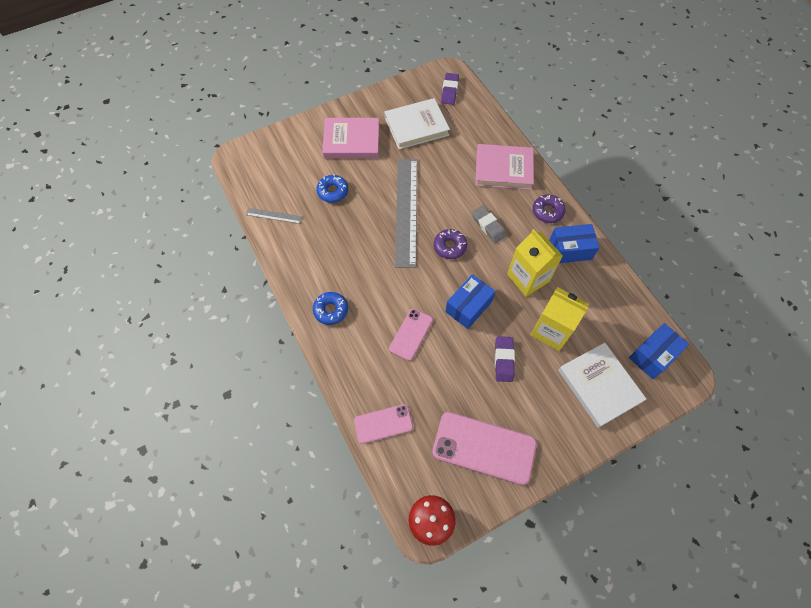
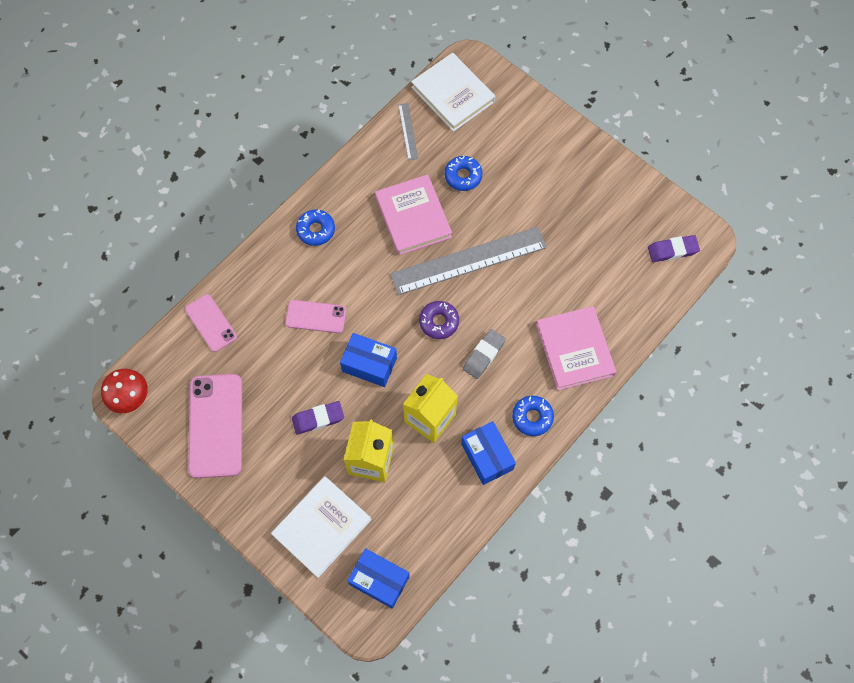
camera: 70 degrees right, 5 degrees up
pink book [322,118,379,158] -> pink book moved to [375,174,452,255]
white book [385,98,450,149] -> white book moved to [411,53,495,132]
purple donut [533,195,566,223] -> blue donut [512,396,554,436]

